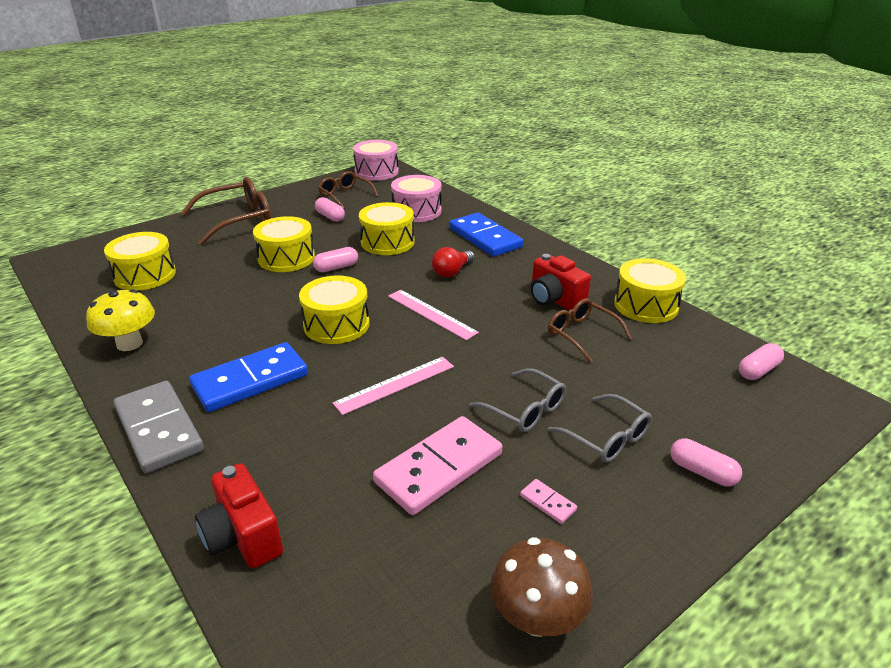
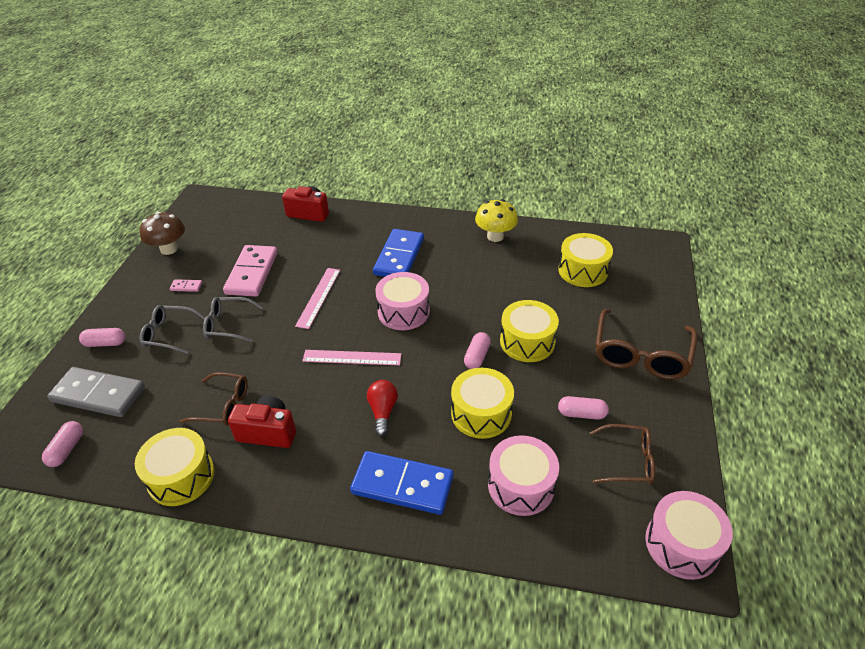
camera: 140 degrees right, 10 degrees up
grey domino [114,381,204,473] -> grey domino moved to [47,367,145,417]
yellow drum [299,276,370,344] -> pink drum [375,272,430,330]

